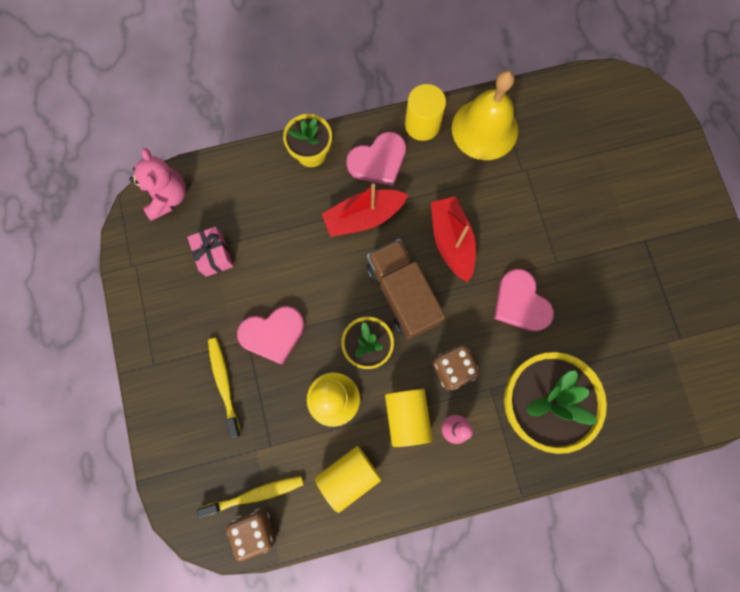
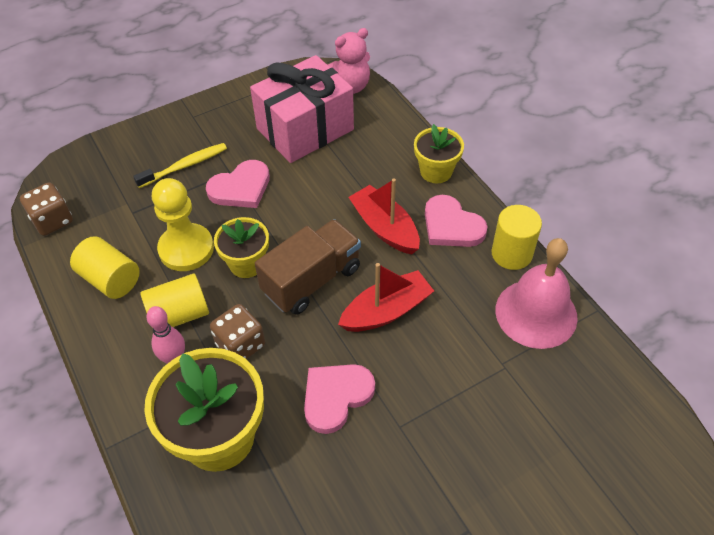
camera: 75 degrees right, 25 degrees down
pink gift [187,227,234,277] -> pink gift [250,55,354,163], size x2.19
yellow toothbrush [197,476,304,518] -> none
pink heart [237,306,304,365] -> pink heart turned 90 degrees counterclockwise [206,160,270,208]
yellow bell [452,70,518,160] -> pink bell [495,238,578,349]

